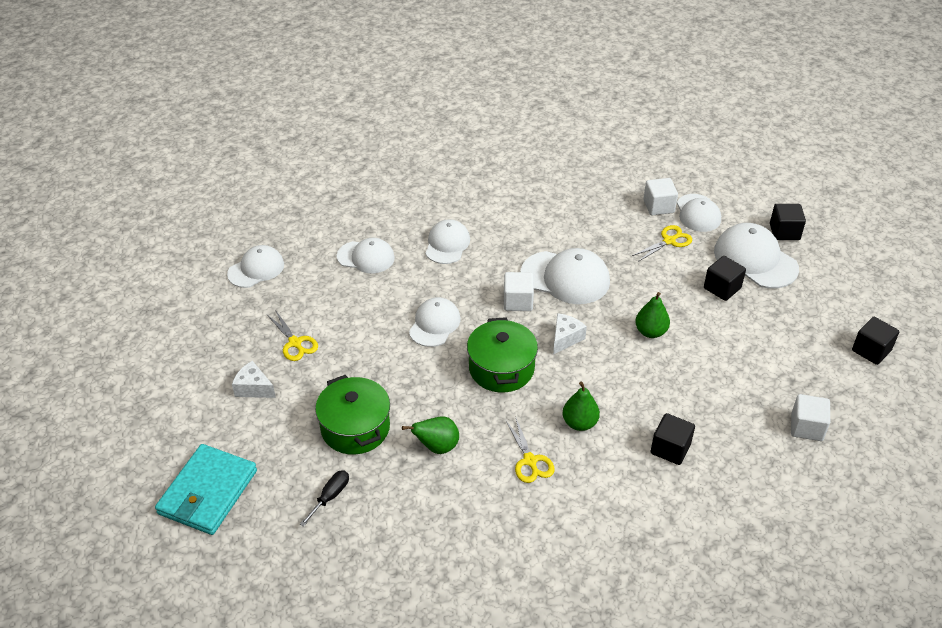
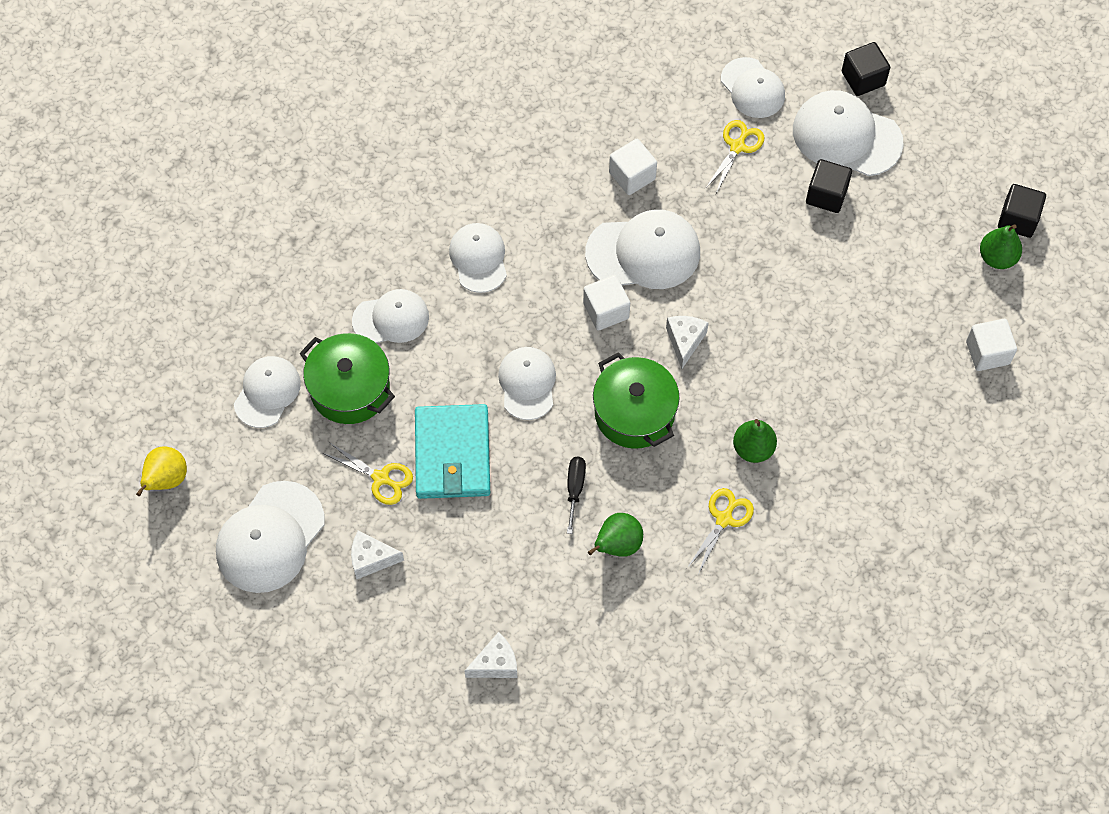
camera: 25 degrees left, 20 degrees up
turquoise wallet [155,444,257,535] -> turquoise wallet moved to [415,404,490,499]
black screwdriver [300,470,349,527] -> black screwdriver moved to [567,457,586,534]
green pot [315,375,390,455] -> green pot moved to [299,333,395,424]
yellow scissors [506,416,554,483] -> yellow scissors turned 105 degrees counterclockwise [687,488,754,573]
green pear [635,292,670,338] -> green pear moved to [980,224,1022,269]
white cube [643,178,678,215] -> white cube moved to [609,139,657,195]
black cube [651,413,695,465] -> none
none -> yellow pear [136,446,187,496]
none -> white cap [216,481,325,593]
none -> white cheese [465,632,518,678]

